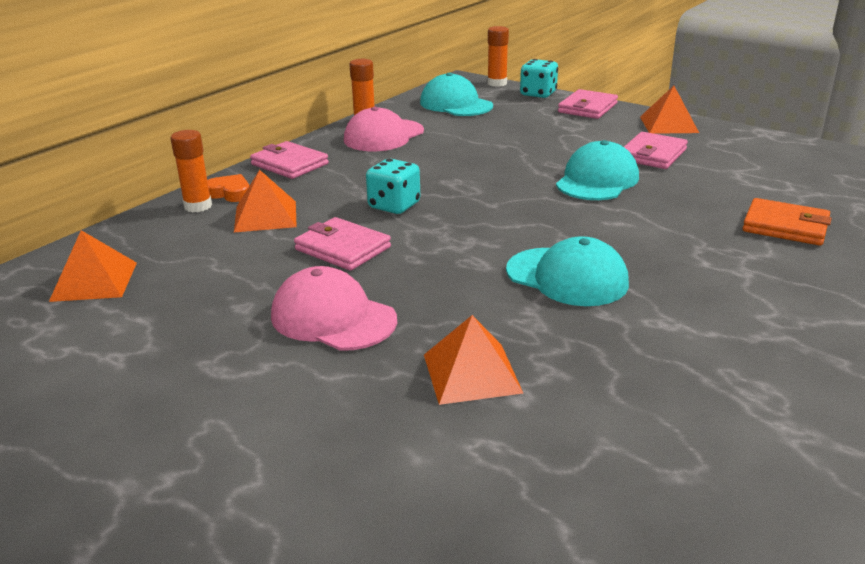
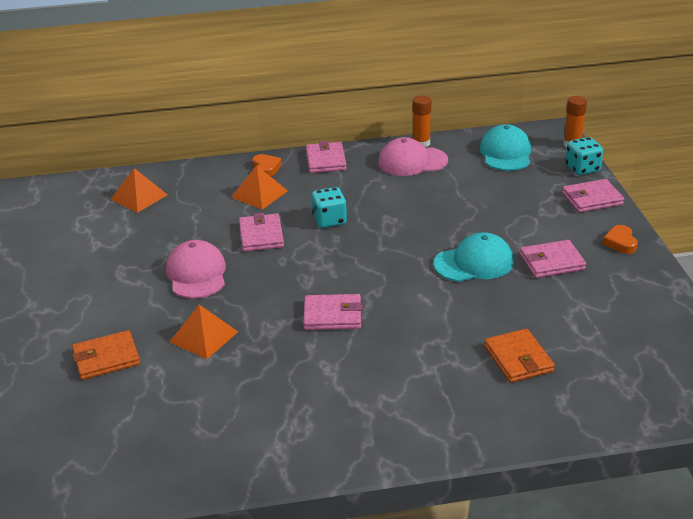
camera: 45 degrees right, 5 degrees up
orange glue stick [170,130,212,212] -> none
turquoise cap [506,236,629,306] -> pink wallet [303,294,363,330]
orange pyramid [640,86,699,134] -> orange heart [603,225,638,254]
none -> orange wallet [72,330,140,380]

